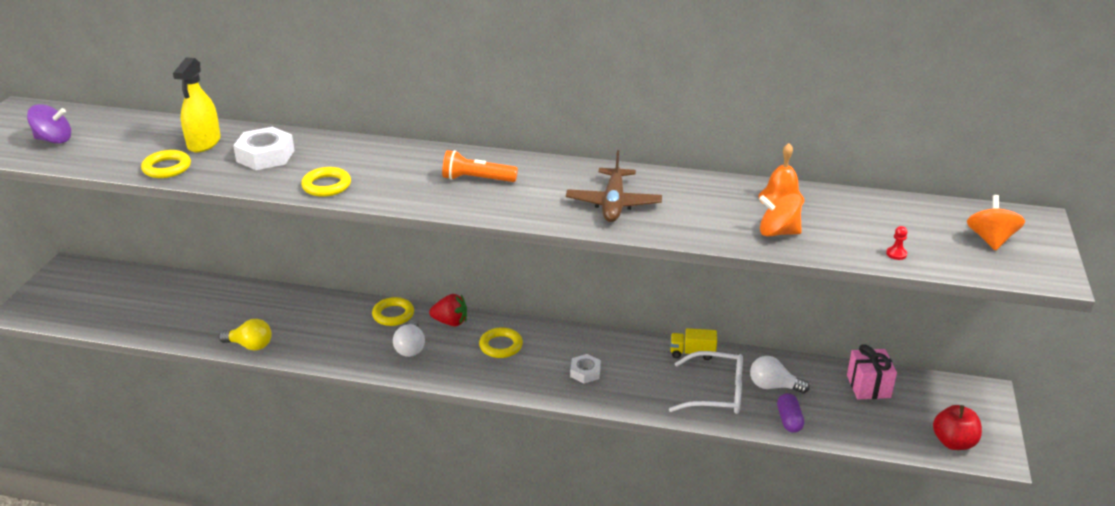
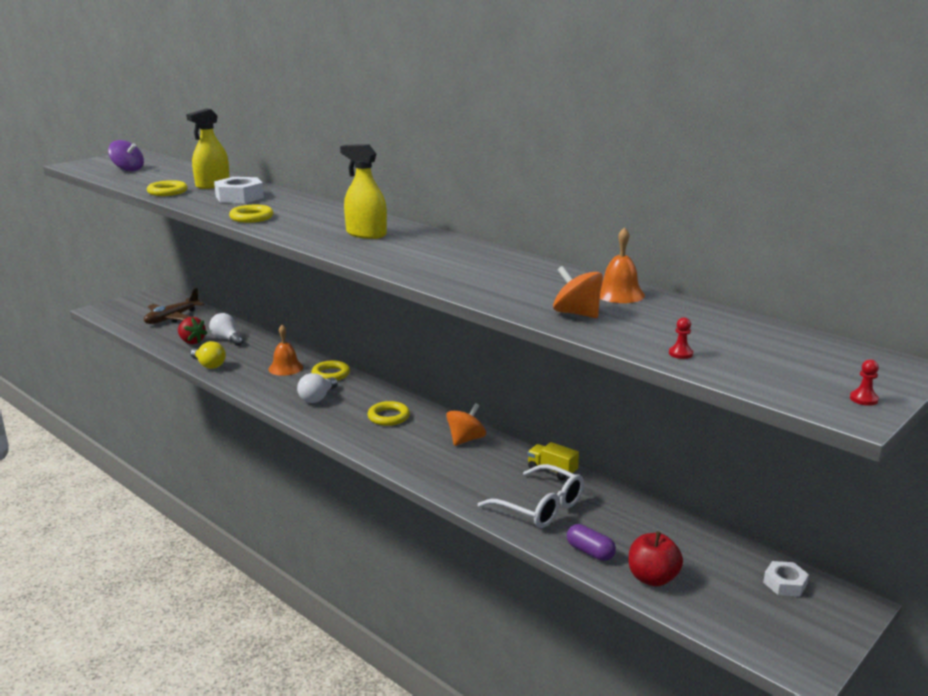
camera: 30 degrees right, 10 degrees down
red strawberry [429,294,467,326] -> red strawberry moved to [178,317,208,344]
orange flashlight [442,150,518,182] -> yellow spray bottle [340,144,387,239]
brown plane [566,150,662,222] -> brown plane moved to [144,288,205,324]
white nut [570,354,601,383] -> white nut moved to [763,561,809,597]
white light bulb [750,356,810,393] -> white light bulb moved to [209,313,243,346]
purple capsule [777,393,804,433] -> purple capsule turned 75 degrees counterclockwise [567,524,616,561]
pink gift [847,344,897,399] -> none
red apple [933,405,982,450] -> red apple moved to [629,531,683,587]
orange spinning top [967,195,1025,251] -> orange spinning top moved to [446,403,486,446]
none -> orange bell [268,325,303,376]
none -> red pawn [850,360,879,406]

